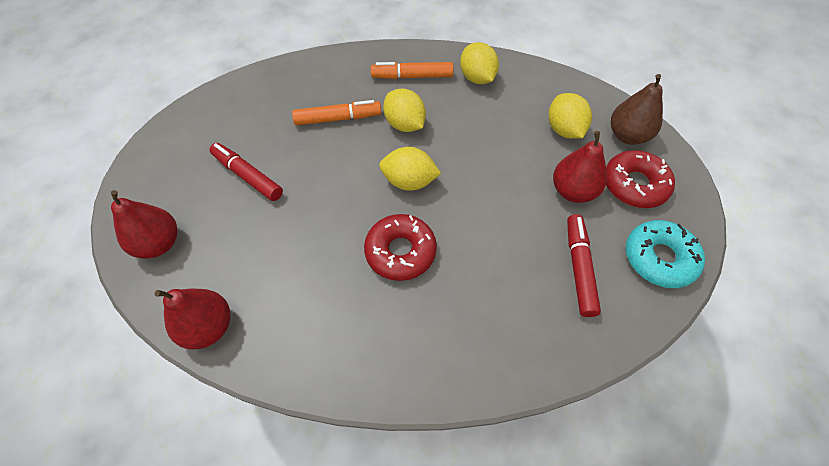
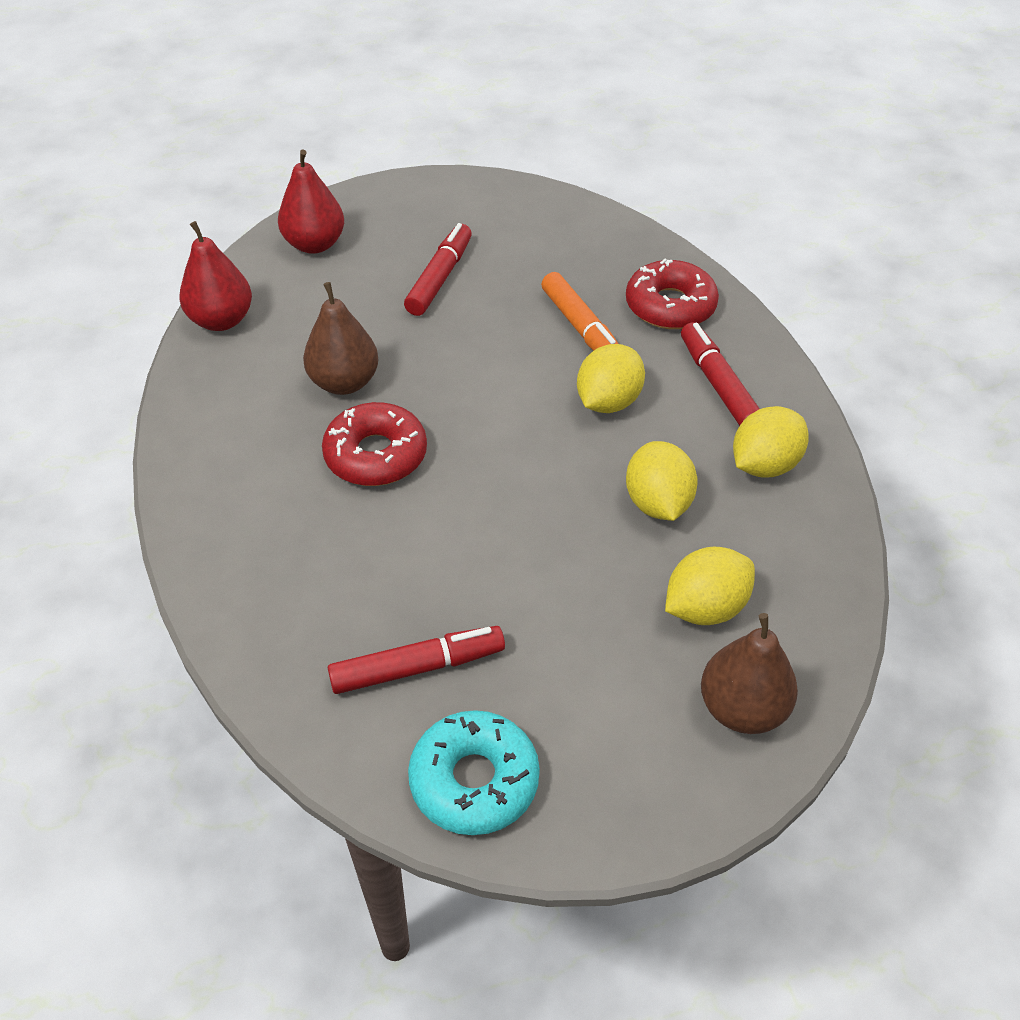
camera: 70 degrees right, 10 degrees down
orange marker [371,62,453,79] -> red marker [681,322,760,426]
yellow lemon [379,147,441,191] -> yellow lemon moved to [626,441,698,521]
red pear [553,131,607,203] -> none
red donut [606,150,675,208] -> red donut moved to [626,259,719,329]
none -> brown pear [303,282,379,395]

